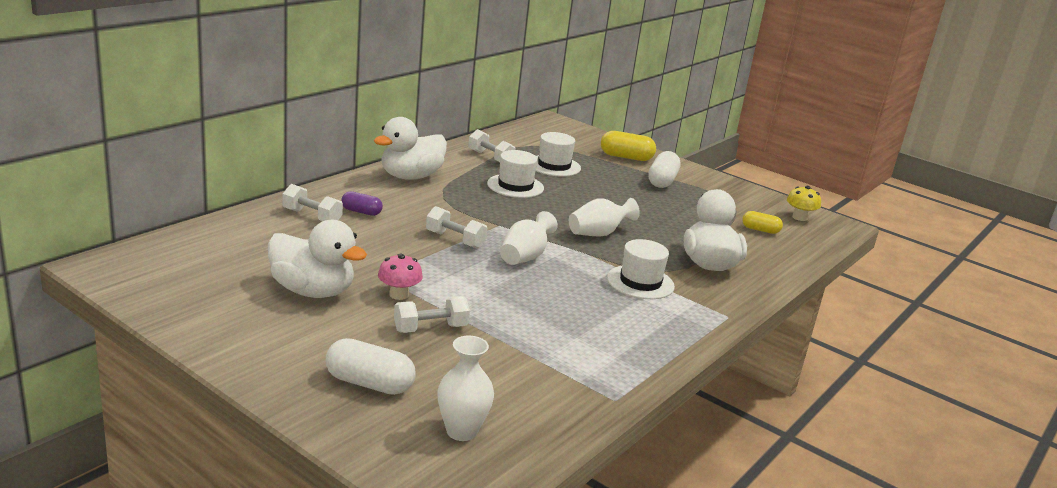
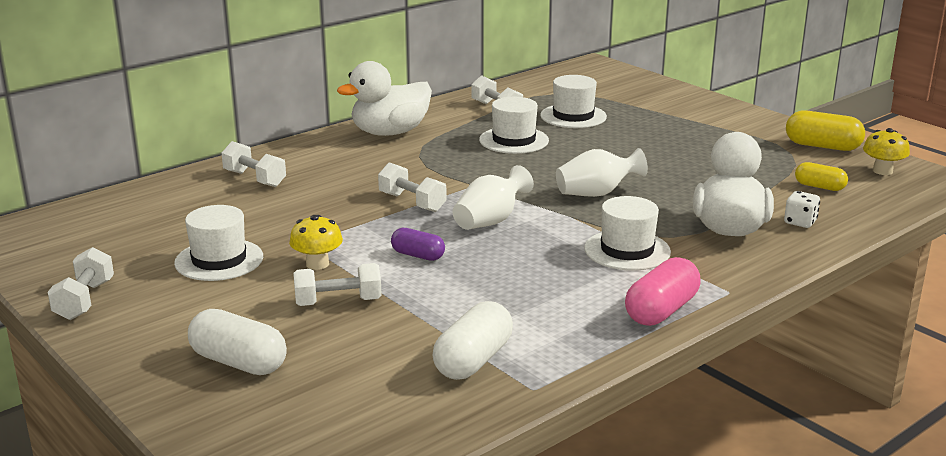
camera: 15 degrees right, 0 degrees up
white duck [268,220,367,298] -> white hat [174,205,263,281]
purple capsule [341,191,383,216] -> purple capsule moved to [391,228,445,261]
pink mushroom [378,253,423,300] -> yellow mushroom [289,215,343,270]
white vase [437,336,494,441] -> none
yellow capsule [601,131,656,161] -> yellow capsule moved to [786,110,865,151]
white capsule [648,151,681,188] -> white capsule moved to [432,301,513,380]
none -> white dumbbell [48,247,114,320]
none -> pink capsule [625,257,701,326]
none -> white dice [784,191,820,228]

